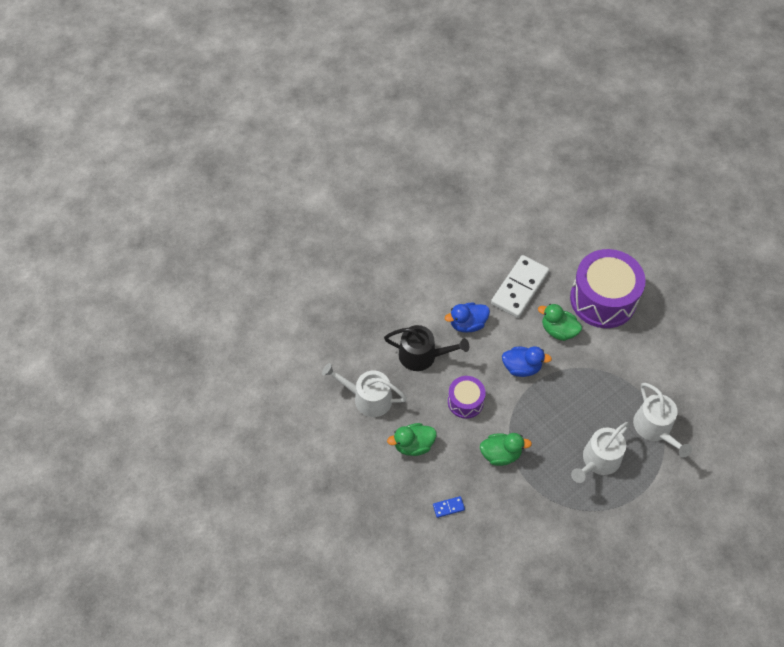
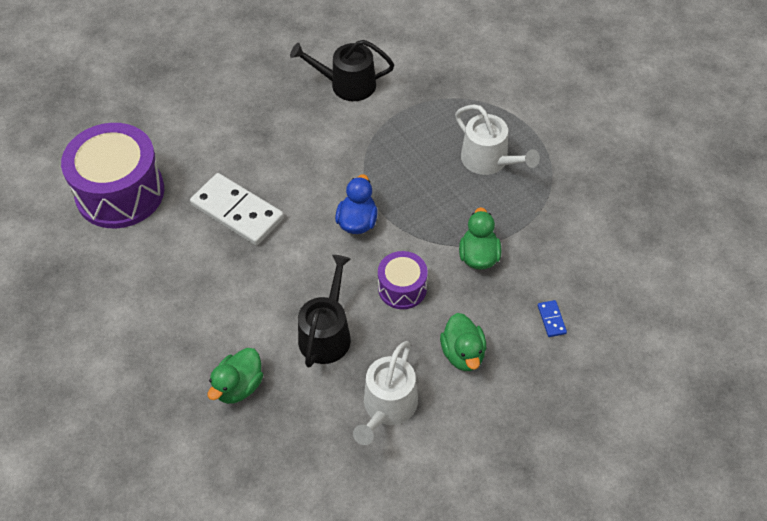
camera: 85 degrees left, 5 degrees down
blue duck [445,302,490,332] -> none
green duck [538,304,582,341] -> green duck moved to [208,348,263,404]
purple drum [570,249,646,328] -> purple drum moved to [61,123,164,228]
white watering can [633,383,692,457] -> none
none -> black watering can [290,40,394,101]

